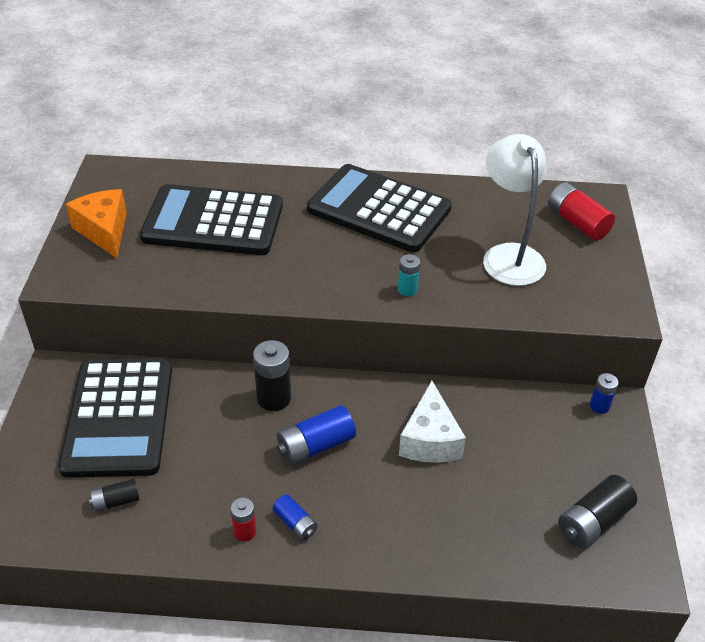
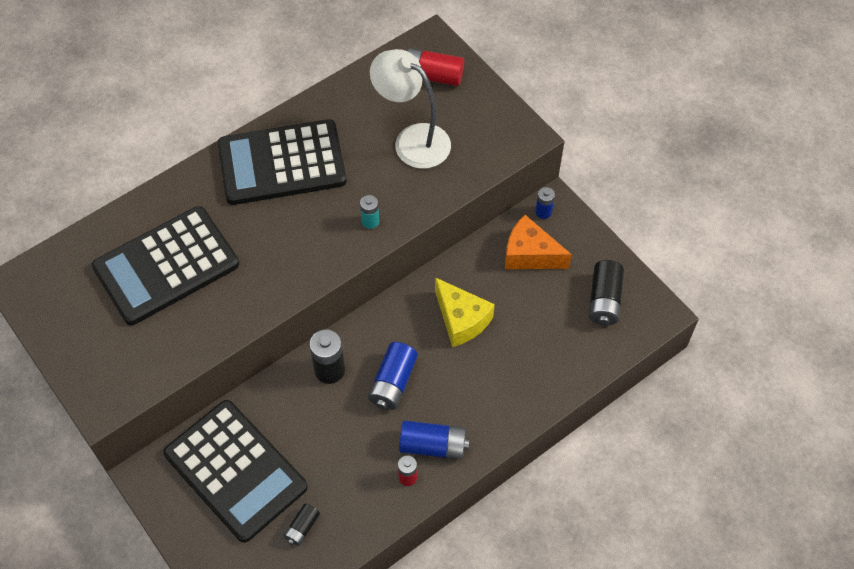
camera: 40 degrees left, 15 degrees up
orange cheese [66,189,127,258] -> orange cheese moved to [505,215,572,269]
blue battery [273,494,318,540] -> blue battery [399,421,470,459], size x1.71
white cheese [399,381,466,463] -> yellow cheese [435,277,495,347]

